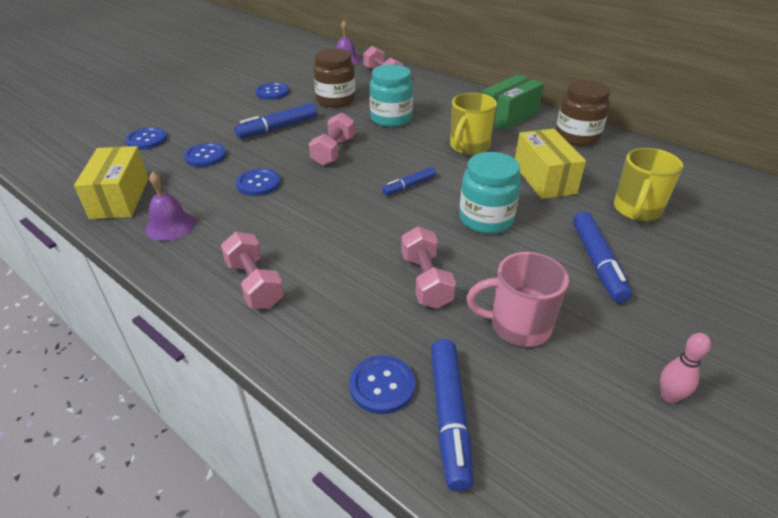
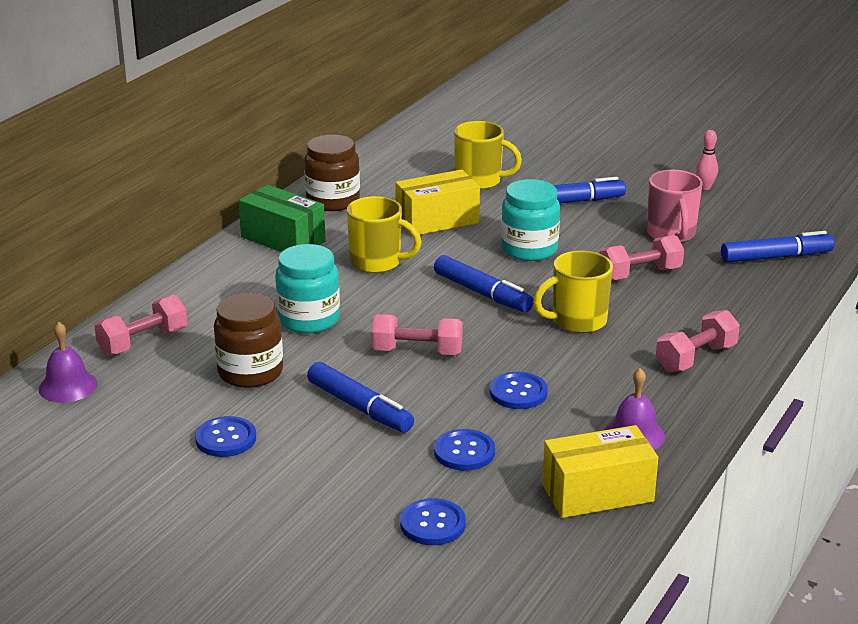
camera: 100 degrees left, 10 degrees down
blue button [349,356,415,414] -> none
blue marker [382,167,436,195] -> blue marker [434,255,534,312], size x1.61
none -> yellow mug [533,251,613,333]

